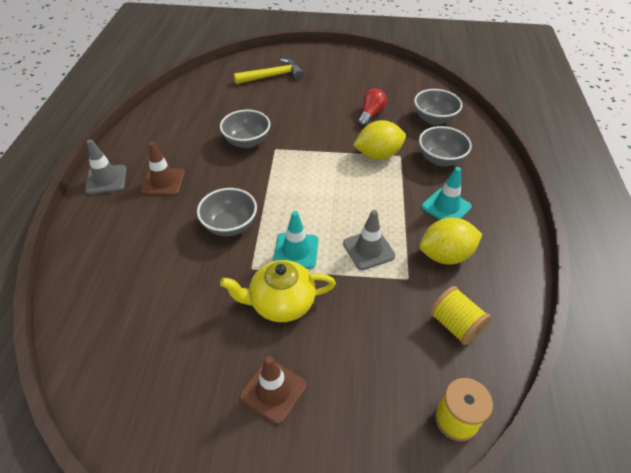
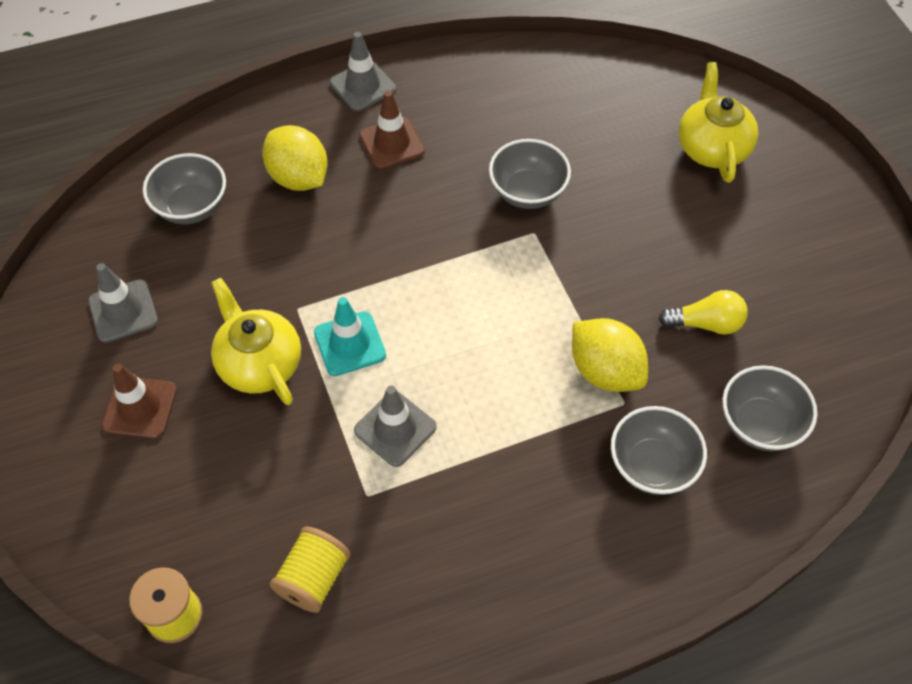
camera: 65 degrees right, 10 degrees up
grey bowl [197,188,257,236] -> grey bowl moved to [143,153,226,224]
yellow hammer [234,58,303,84] -> yellow teapot [679,62,758,183]
red light bulb [358,88,387,127] -> yellow light bulb [659,290,748,335]
yellow lemon [419,217,483,265] -> yellow lemon moved to [262,125,328,191]
turquoise traffic cone [422,167,472,220] -> none
none -> grey traffic cone [88,263,158,343]

